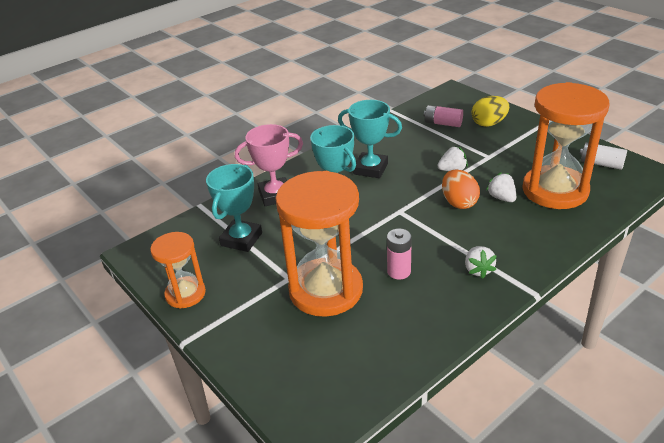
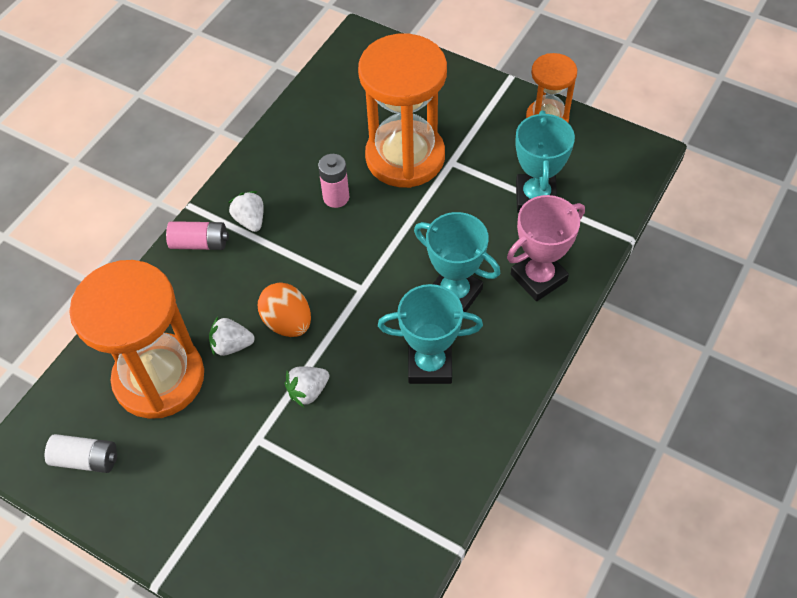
camera: 160 degrees right, 20 degrees up
pink battery [424,105,463,127] -> pink battery moved to [166,221,229,250]
yellow egg [472,96,509,127] -> none
white strawberry [486,172,516,202] -> white strawberry turned 135 degrees clockwise [209,317,255,356]

